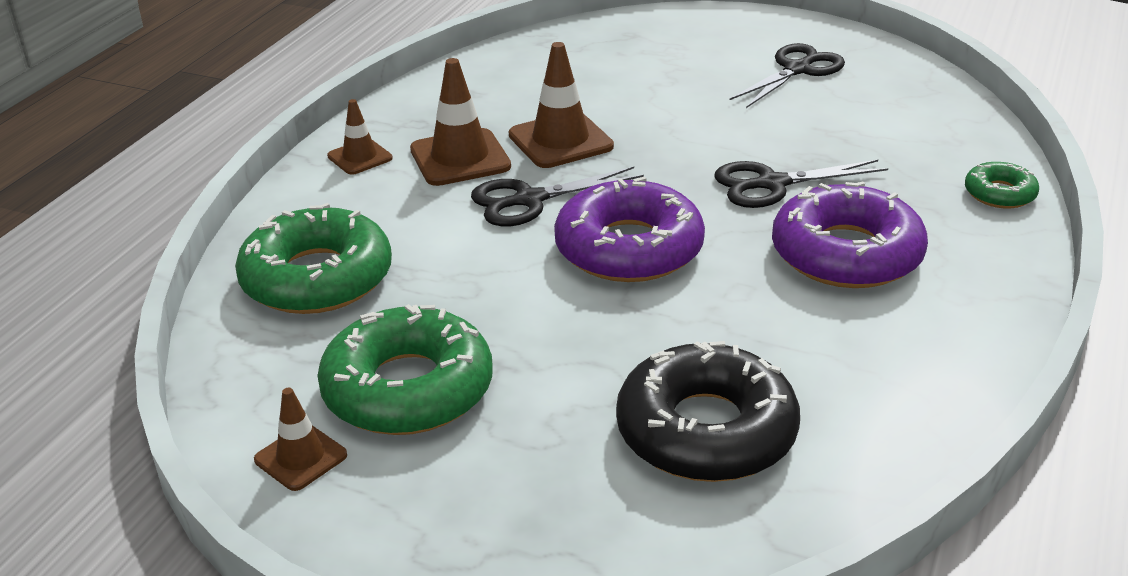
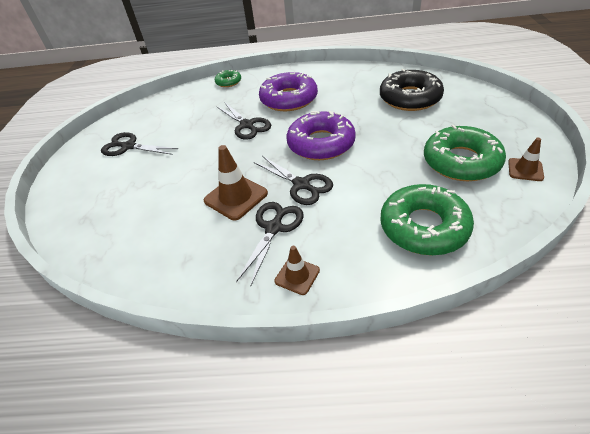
camera: 110 degrees left, 10 degrees up
brown traffic cone [410,58,511,186] -> black scissors [236,202,304,287]

